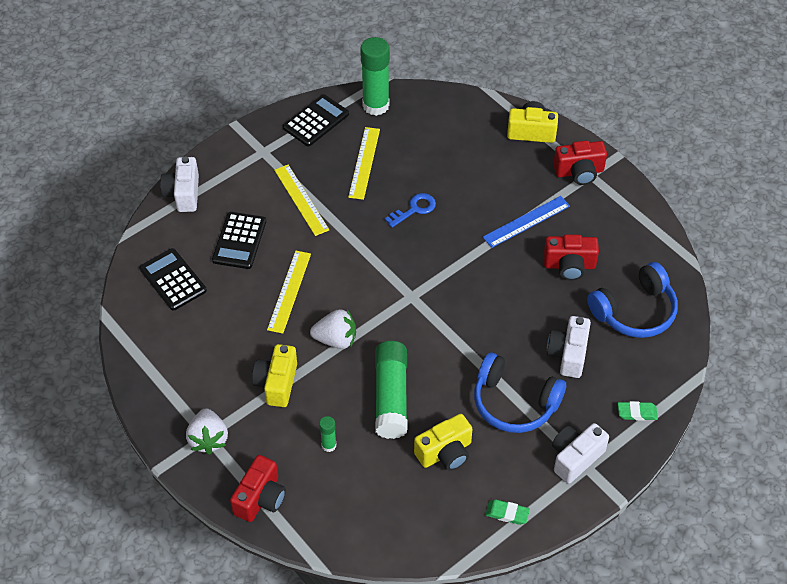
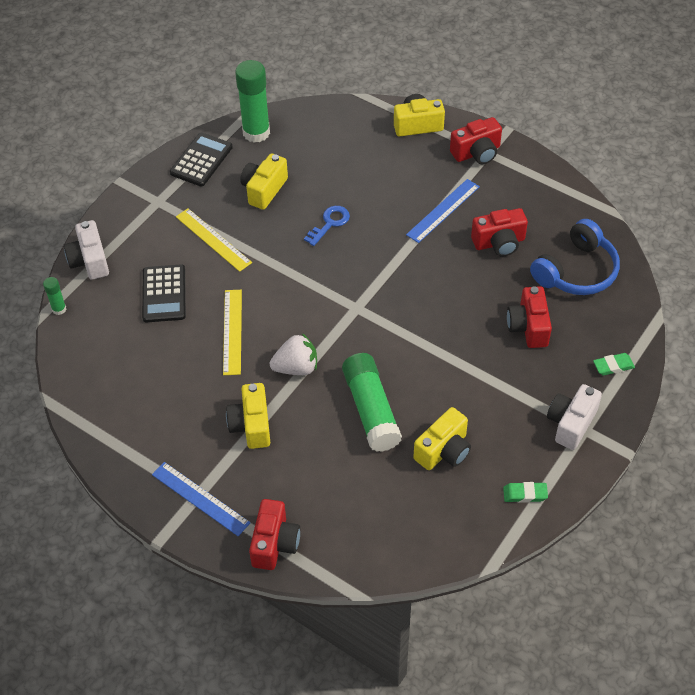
camera: 15 degrees left, 0 degrees up
black calculator [139,248,207,311] -> none
white strawberry [186,408,228,455] -> blue ruler [152,462,250,536]
green glue stick [319,416,336,452] -> green glue stick moved to [43,277,66,315]
yellow ruler [348,127,380,200] -> yellow camera [240,153,288,210]
blue headphones [474,352,566,433] -> none
white camera [547,316,591,378] -> red camera [507,286,552,348]

